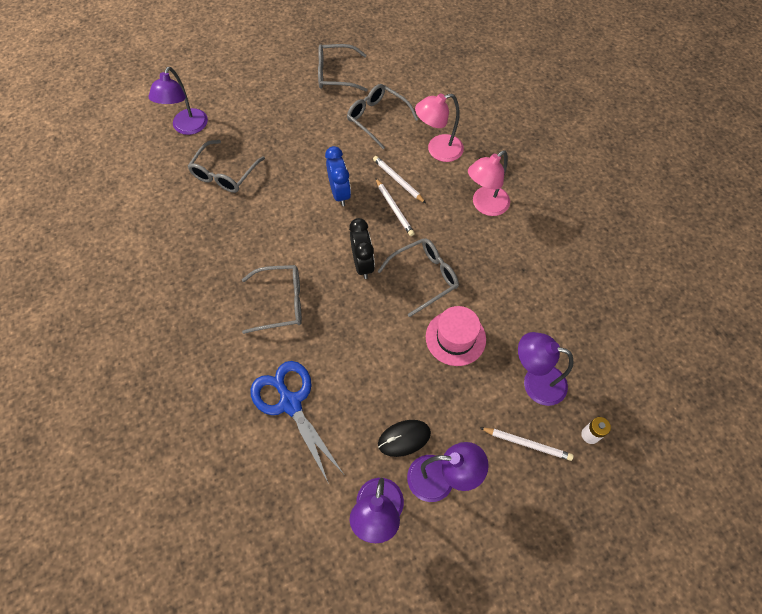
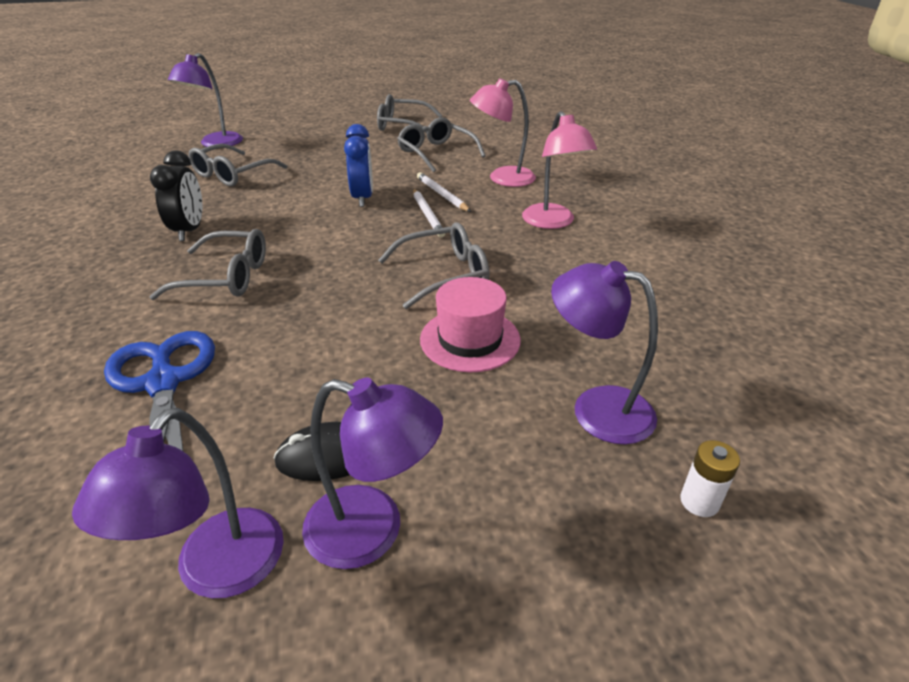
camera: 10 degrees right, 25 degrees down
black clock [349,218,375,279] -> black clock moved to [150,150,203,241]
pink lamp [468,150,510,216] -> pink lamp turned 75 degrees counterclockwise [522,111,597,229]
white pencil [480,428,574,461] -> none

